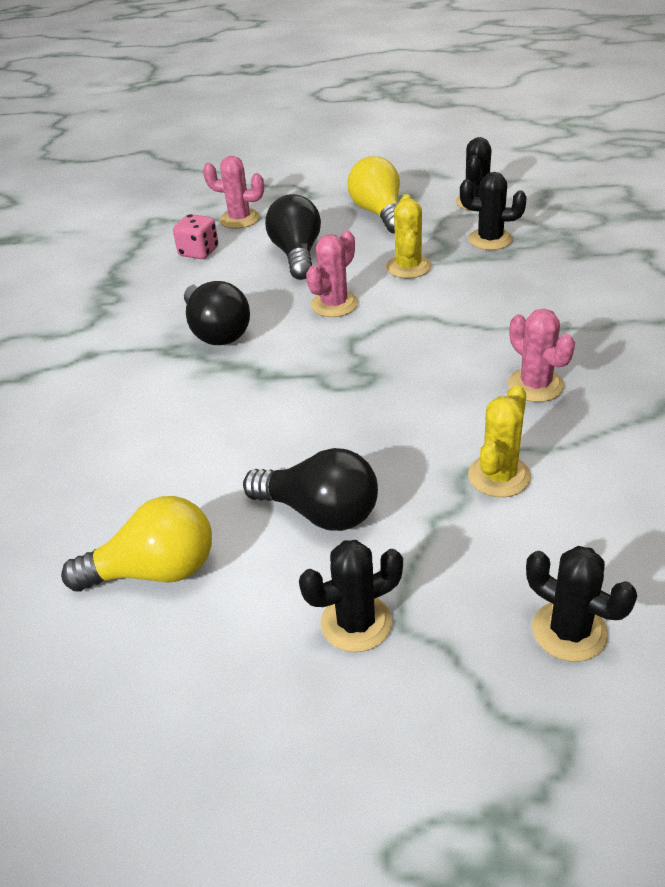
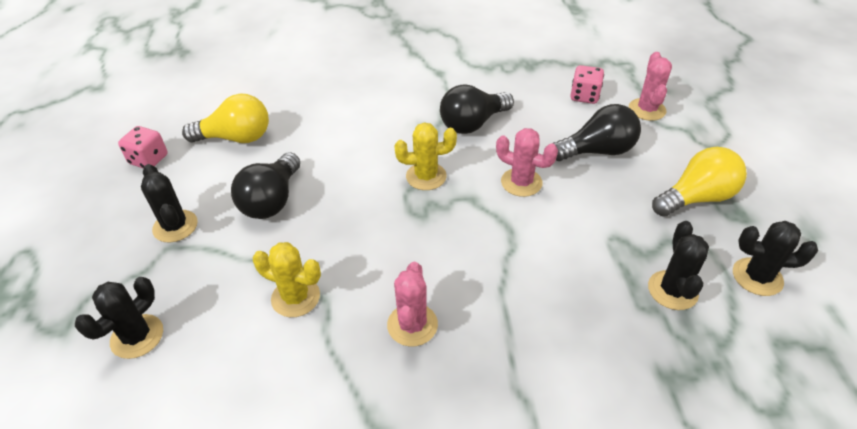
camera: 80 degrees right, 5 degrees up
yellow light bulb [61,496,212,591] -> yellow light bulb turned 75 degrees counterclockwise [182,94,269,143]
yellow cactus [386,194,431,278] -> yellow cactus moved to [394,122,457,190]
pink cactus [508,309,575,402] -> pink cactus turned 45 degrees counterclockwise [387,262,438,347]
none -> pink dice [118,126,168,169]

